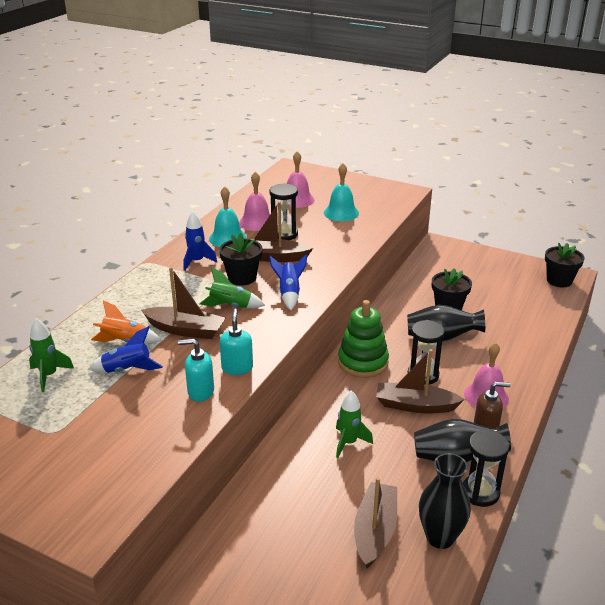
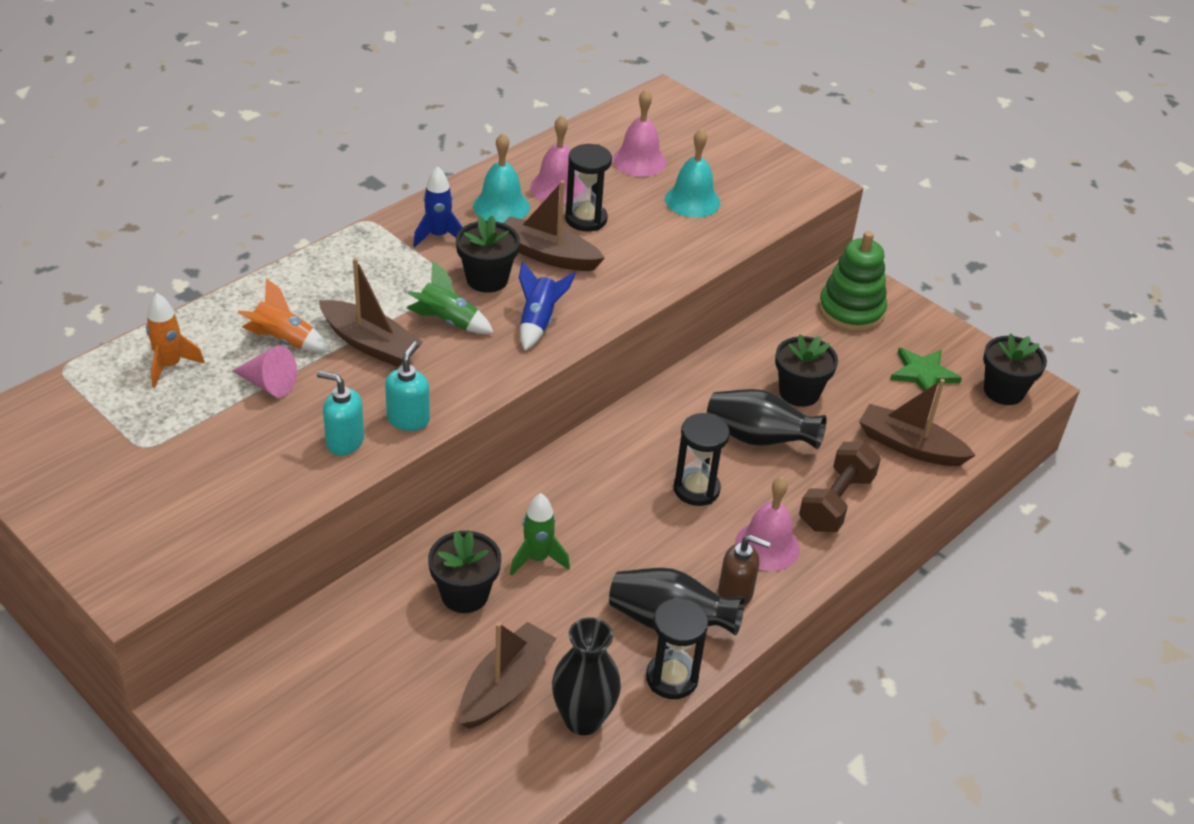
camera: 15 degrees right, 10 degrees up
green rocket [29,318,74,392] -> orange rocket [146,293,205,388]
blue rocket [89,326,163,373] -> pink cone [232,345,297,397]
green stacking toy [338,300,389,378] -> green stacking toy moved to [818,231,887,332]
brown boat [376,349,465,413] -> brown boat moved to [859,379,976,466]
none -> black flower pot [428,531,501,613]
none -> brown dumbbell [799,442,881,532]
none -> green star [890,348,962,391]

